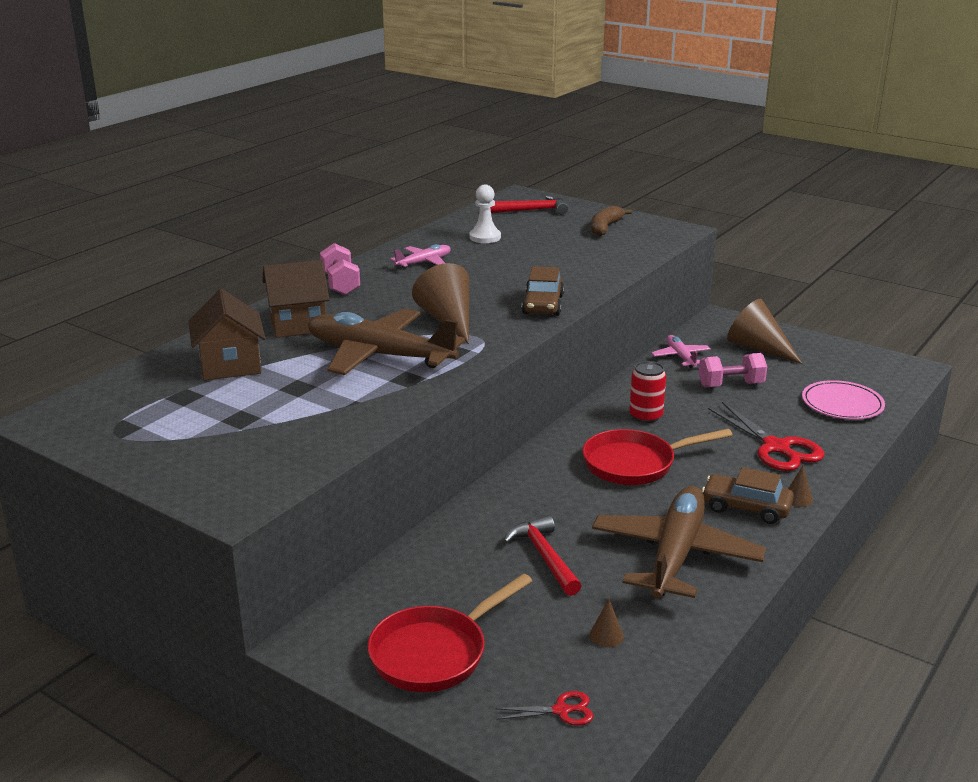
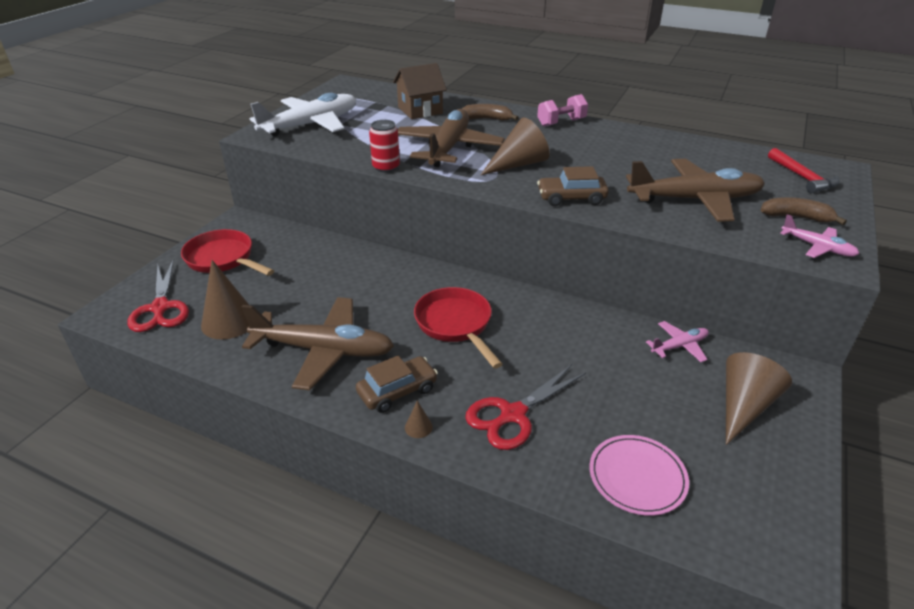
camera: 80 degrees right, 10 degrees up
brown house [262,260,330,338] -> brown banana [462,104,519,121]
pink plane [390,244,451,269] -> pink plane moved to [780,215,859,258]
white pawn [469,184,501,243] -> none
red scissors [495,691,593,725] -> red scissors [127,261,189,332], size x2.00
red hammer [503,515,581,596] -> none
brown cone [589,599,624,647] -> brown cone [201,260,249,339], size x2.32
red can [629,361,666,423] -> red can moved to [369,120,400,172]
pink dumbbell [699,353,767,388] -> none
brown car [702,467,794,524] -> brown car turned 45 degrees clockwise [356,356,438,413]
none -> white plane [250,93,356,136]
none -> brown plane [626,159,765,222]

